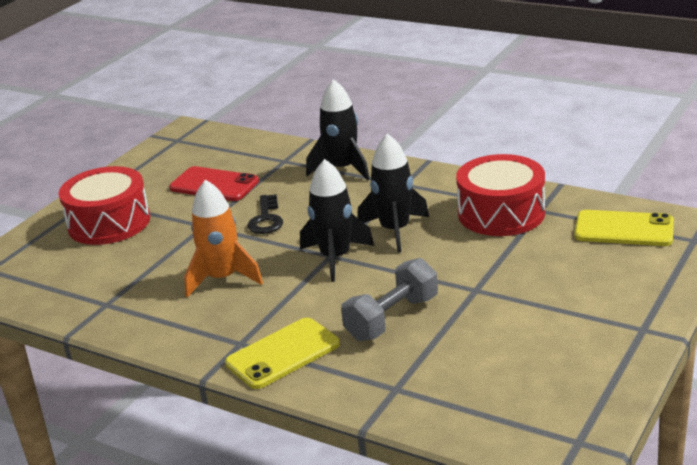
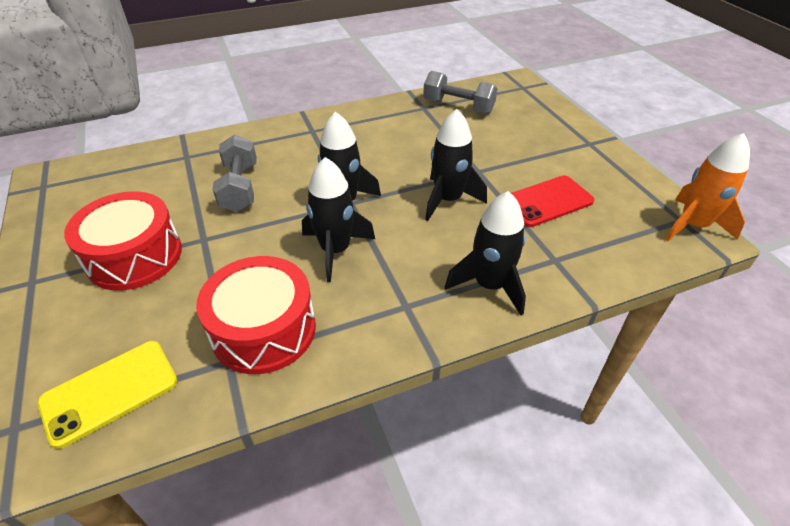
camera: 125 degrees right, 15 degrees up
red drum [59,166,150,245] -> red drum moved to [64,191,182,291]
orange rocket [184,180,263,298] -> orange rocket moved to [665,133,750,241]
yellow phone [225,318,340,389] -> none
black key [248,194,283,234] -> black rocket [425,109,487,221]
none -> grey dumbbell [423,71,498,114]

